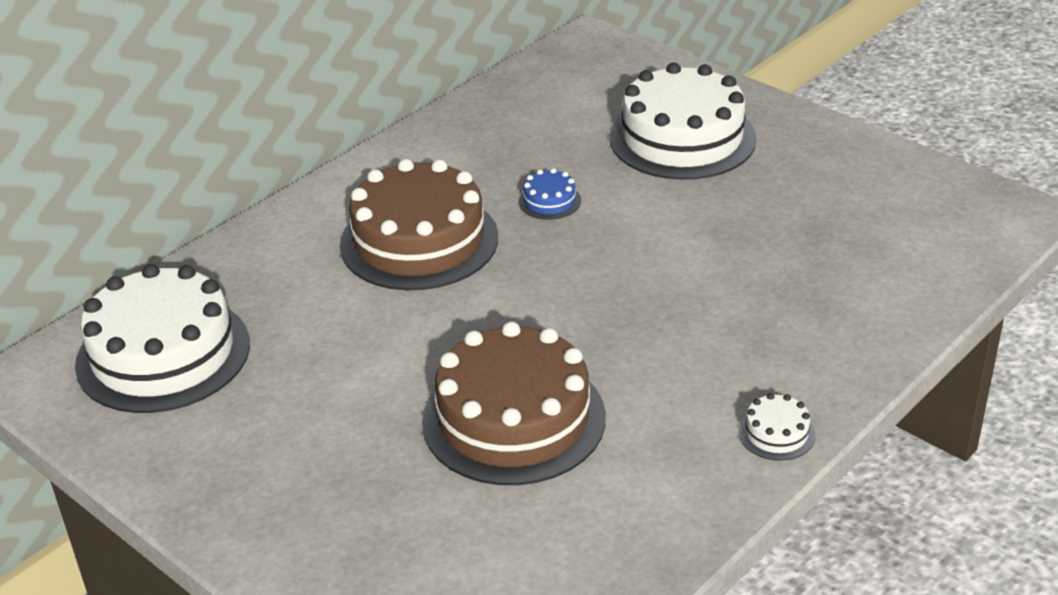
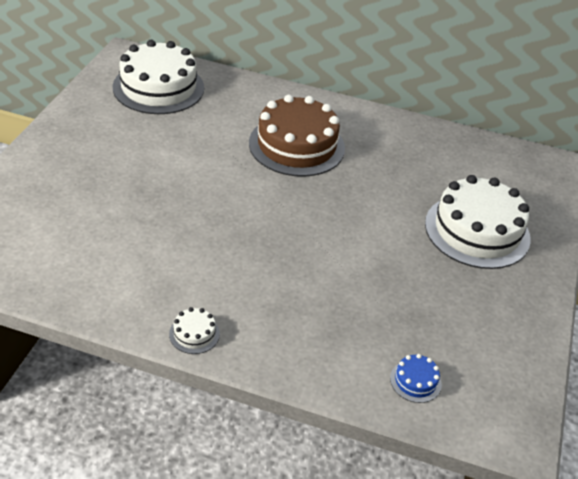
camera: 60 degrees right, 5 degrees up
brown cake [422,321,606,485] -> none
blue cake [518,168,581,220] -> blue cake moved to [390,354,442,403]

